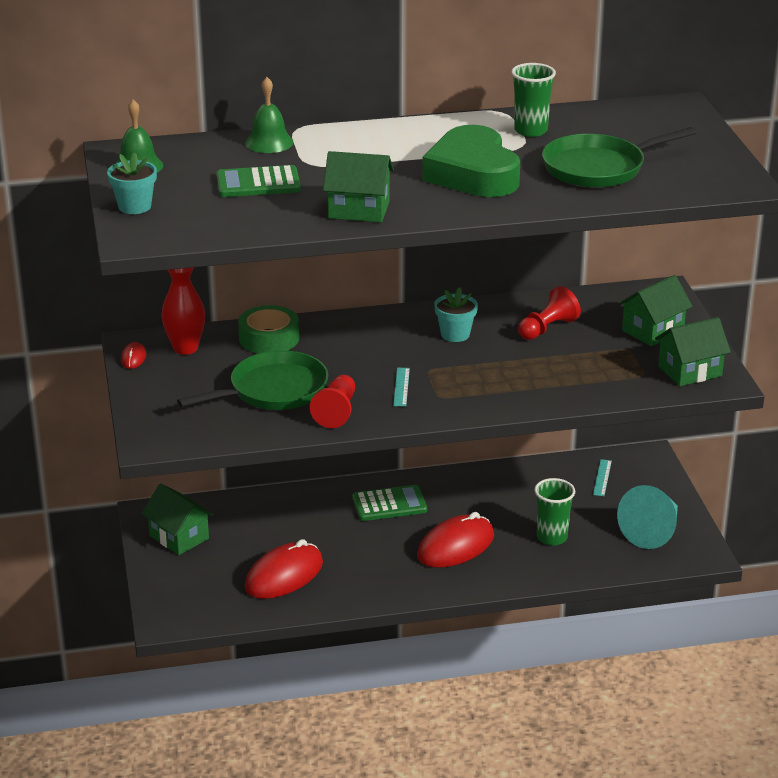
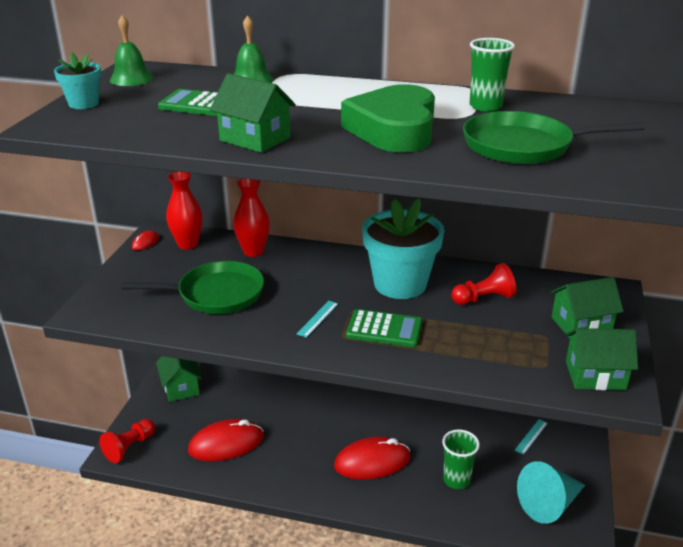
camera: 25 degrees right, 0 degrees up
green tape [238,305,299,354] -> red vase [233,179,270,257]
red pawn [310,375,355,428] -> red pawn moved to [99,419,155,463]
green calculator [352,485,427,521] -> green calculator moved to [346,309,423,347]
turquoise flower pot [434,287,478,342] -> turquoise flower pot [362,199,445,299], size x2.05

